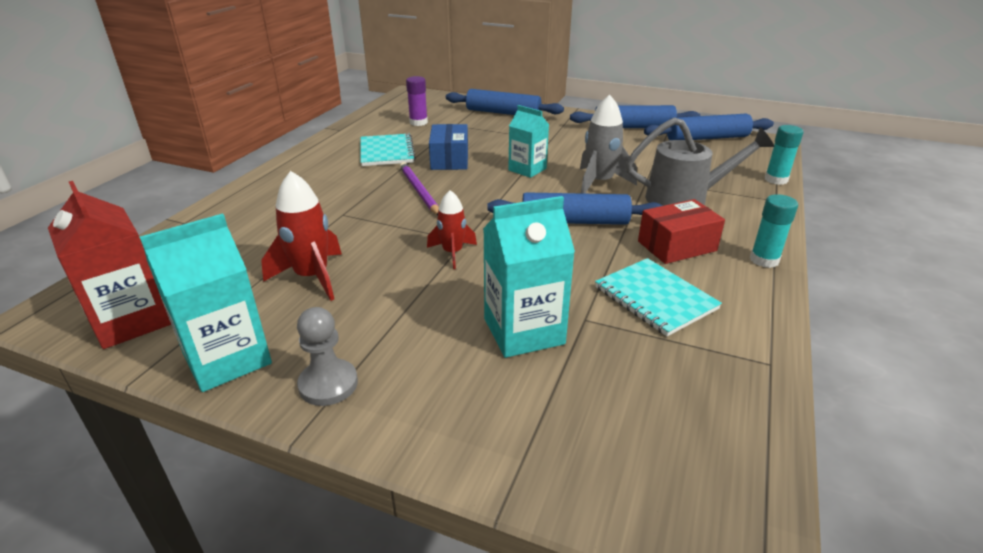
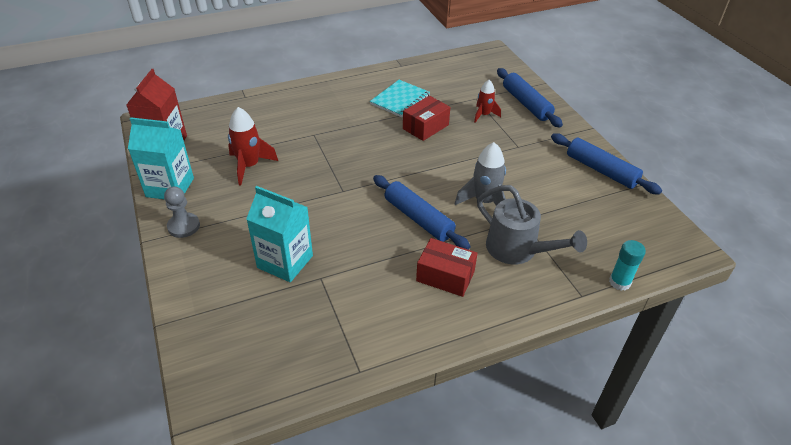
camera: 45 degrees right, 10 degrees up
purple pencil [400,162,439,215] -> none
purple glue stick [406,76,428,126] -> none
red rocket [427,190,477,269] -> red rocket moved to [474,80,501,123]
blue box [429,124,468,170] -> red box [403,96,450,141]
turquoise carton [508,105,549,178] -> none
turquoise notebook [595,258,722,336] -> none
blue rolling pin [644,113,774,140] -> none
turquoise glue stick [750,194,798,268] -> none

